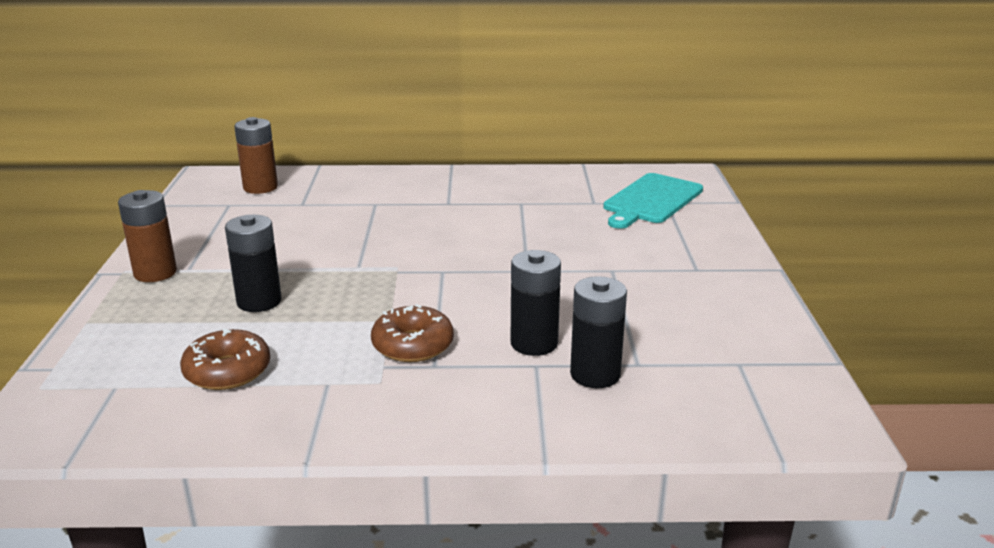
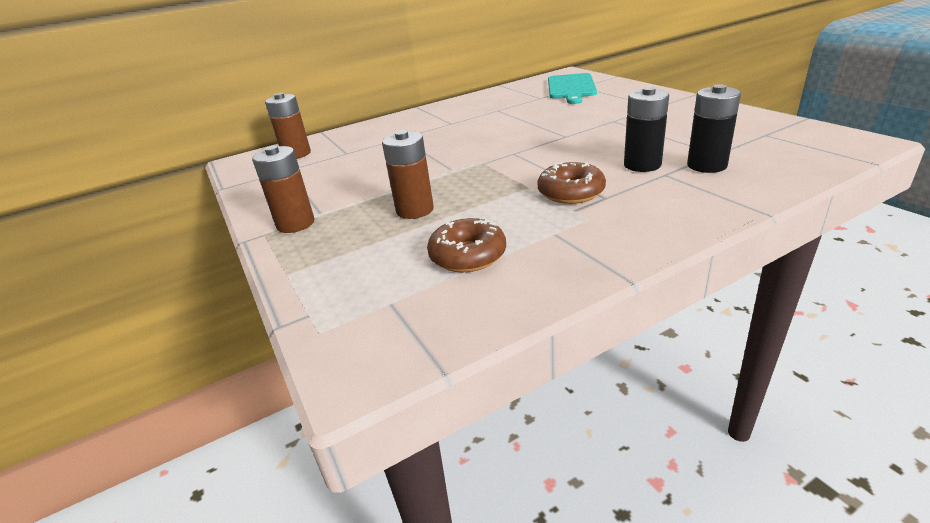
camera: 25 degrees left, 5 degrees up
black battery [225,215,282,312] -> brown battery [382,130,434,219]

